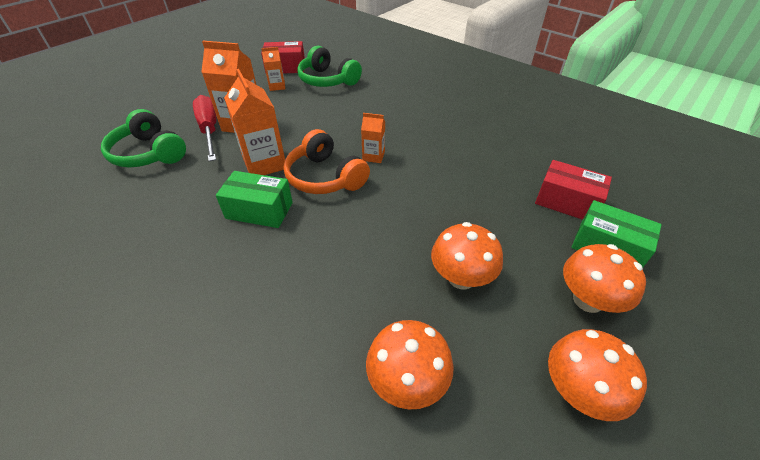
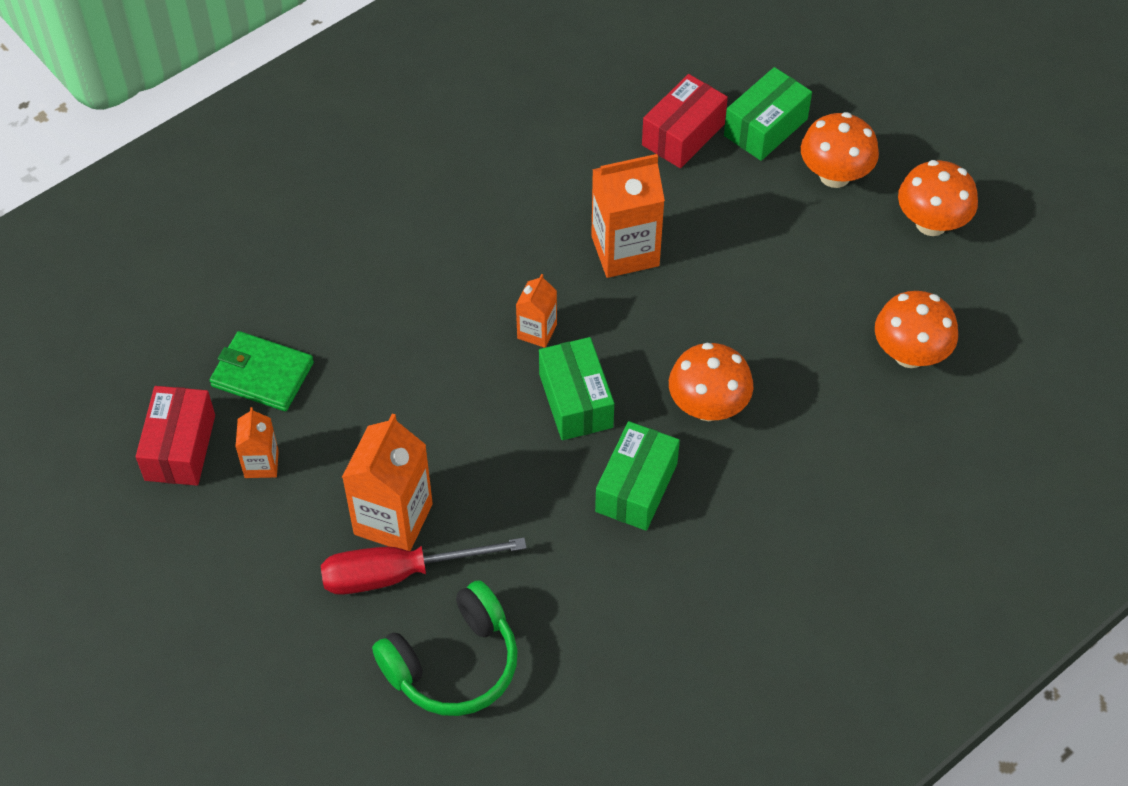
camera: 80 degrees left, 10 degrees up
orange carton [224,69,285,175] -> orange carton moved to [591,154,665,278]
orange headphones [283,129,370,194] -> green box [539,337,614,440]
green headphones [297,46,362,87] -> green wallet [210,331,314,411]
orange mushroom [431,222,503,289] -> orange mushroom moved to [669,343,753,421]

